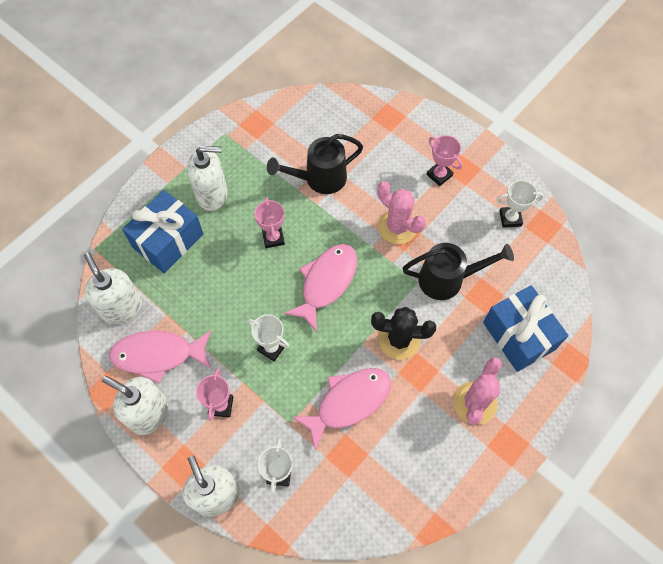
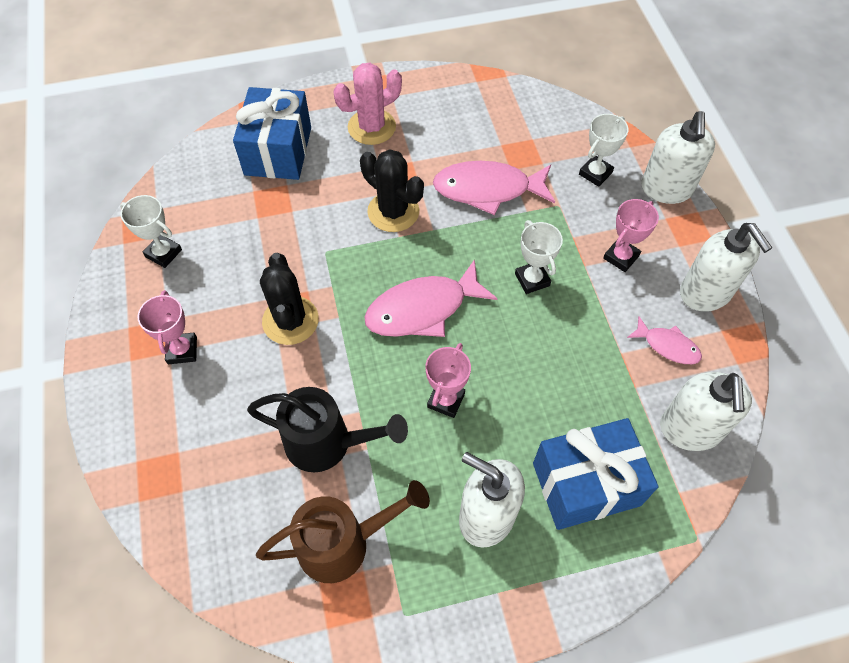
camera: 145 degrees left, 5 degrees down
pink fish [109,330,211,384] -> pink fish [627,316,702,364], size x0.54
pink cactus [377,181,426,244] -> black cactus [260,253,319,345]
black watering can [403,243,514,300] -> none
none -> brown watering can [256,480,430,583]

